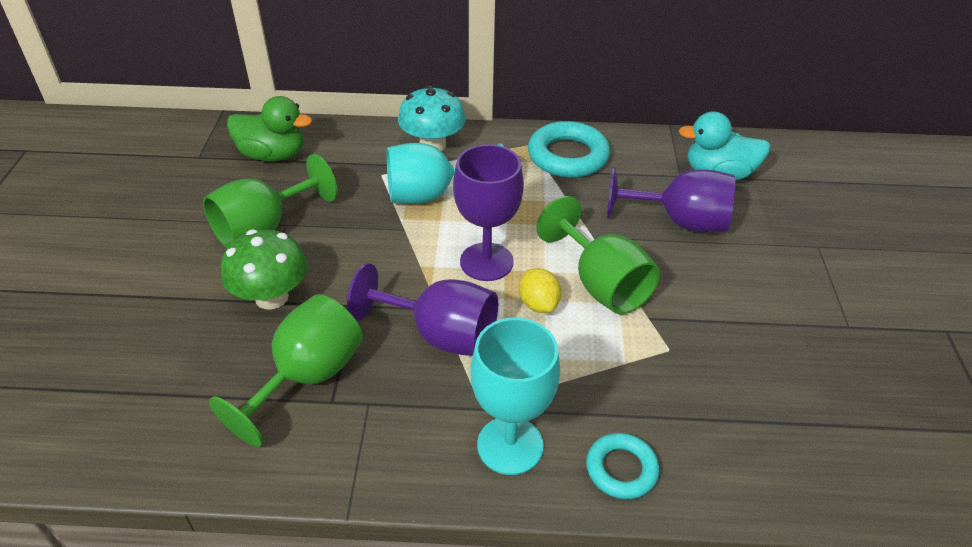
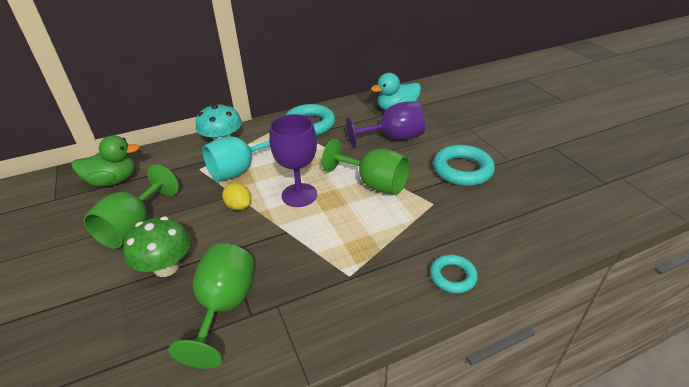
camera: 25 degrees left, 5 degrees down
purple goblet [347,263,498,356] -> none
turquoise goblet [471,318,560,475] -> none
yellow lemon [519,268,561,313] -> yellow lemon moved to [222,183,251,210]
none -> turquoise ring [433,145,495,186]

